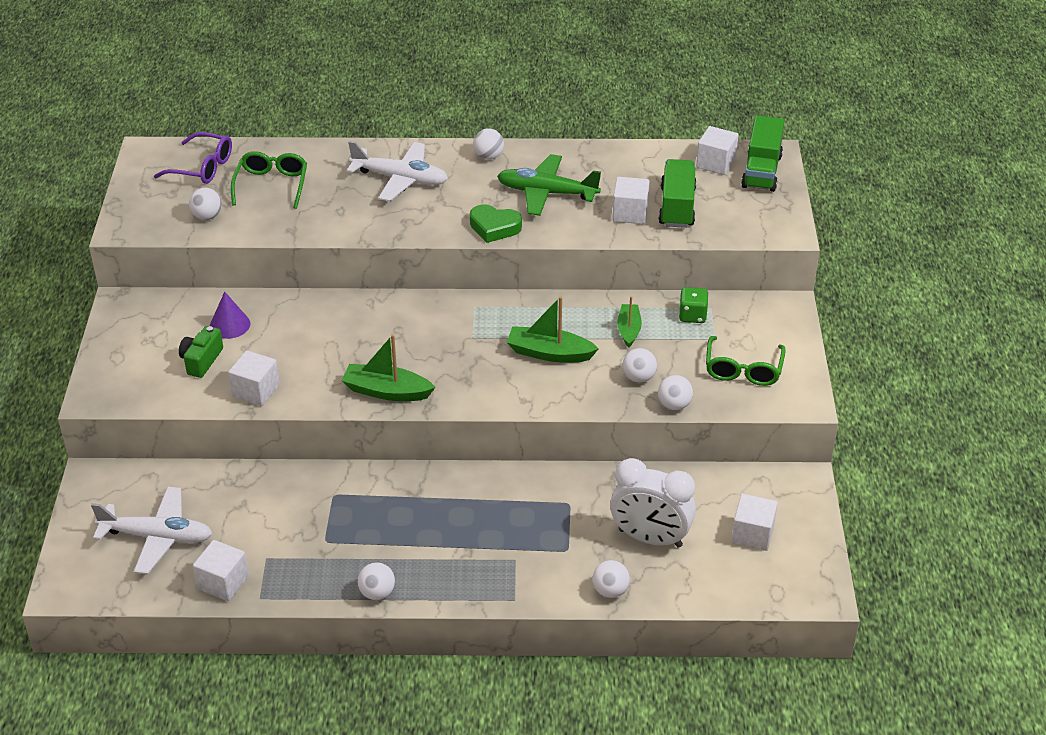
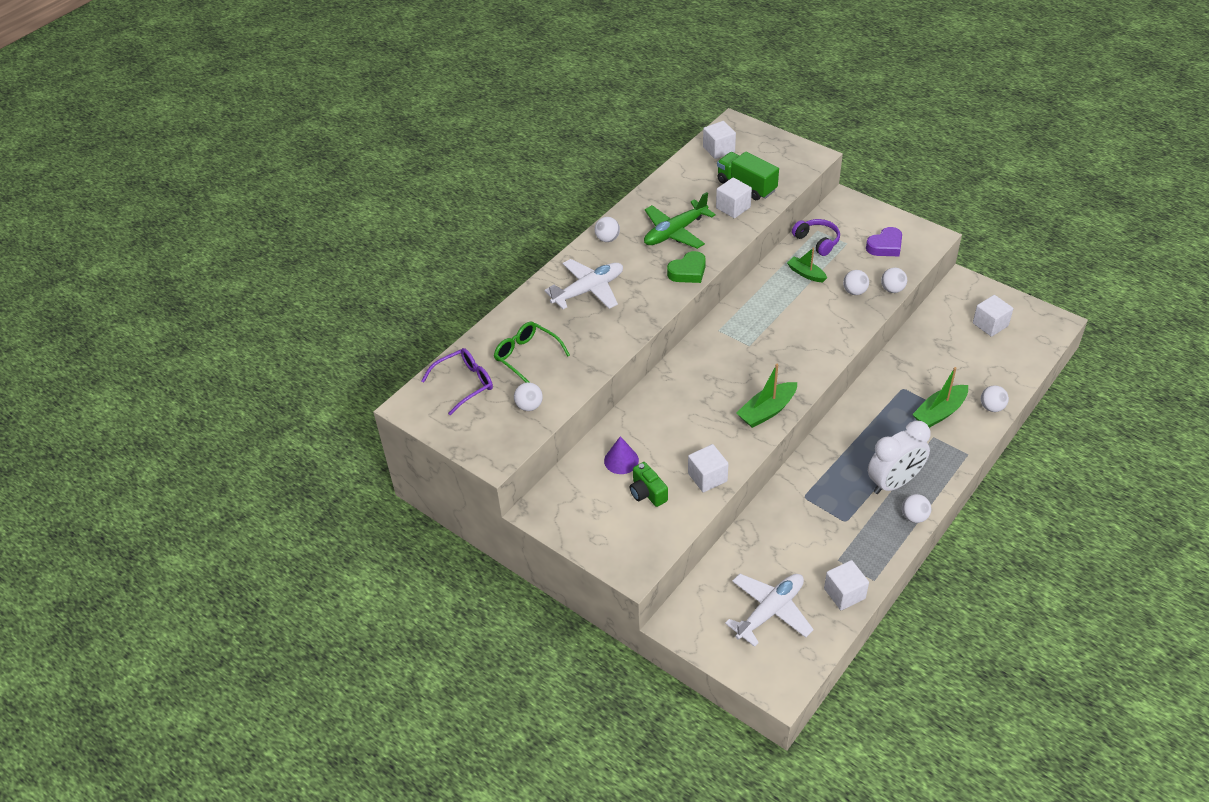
camera: 50 degrees left, 5 degrees up
green boat [507,296,599,363] -> green boat moved to [912,367,968,428]
white clock [610,458,696,548] -> white clock moved to [868,421,931,494]
green dice [679,287,709,323] -> purple headphones [792,219,840,256]
green glasses [706,336,786,386] -> purple heart [866,227,902,256]
green truck [741,115,784,192] -> none

